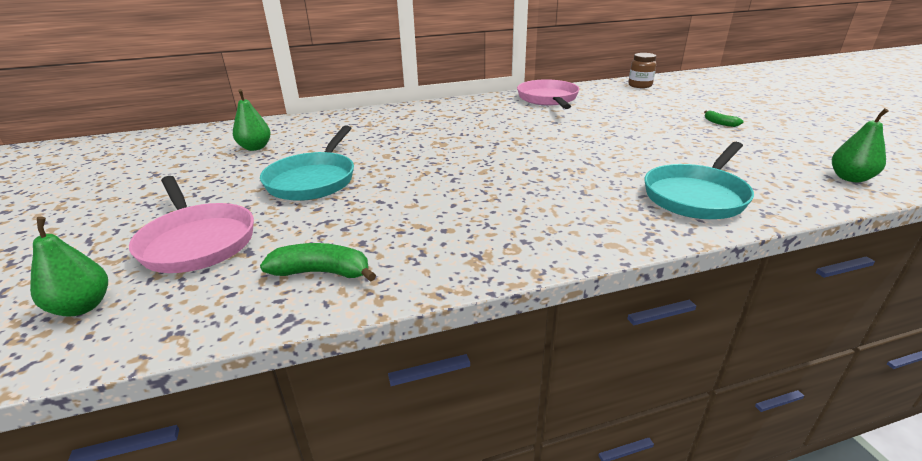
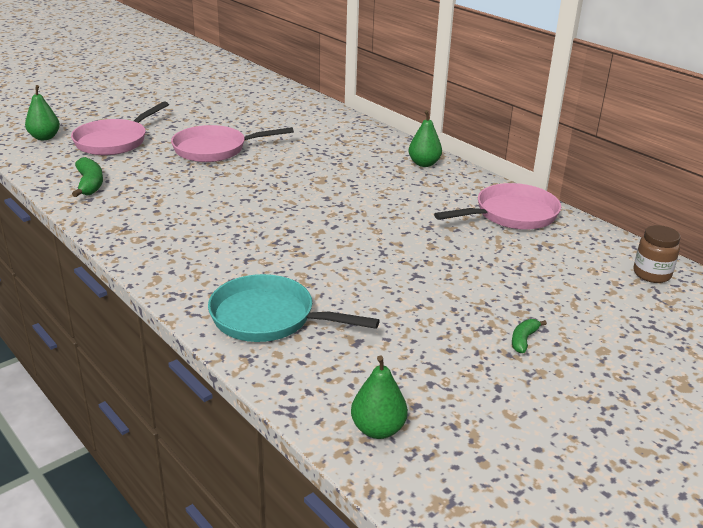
camera: 65 degrees right, 0 degrees up
green pear [233,89,271,151] -> green pear moved to [409,110,442,167]
turquoise pan [260,126,354,201] -> pink pan [171,125,294,162]

